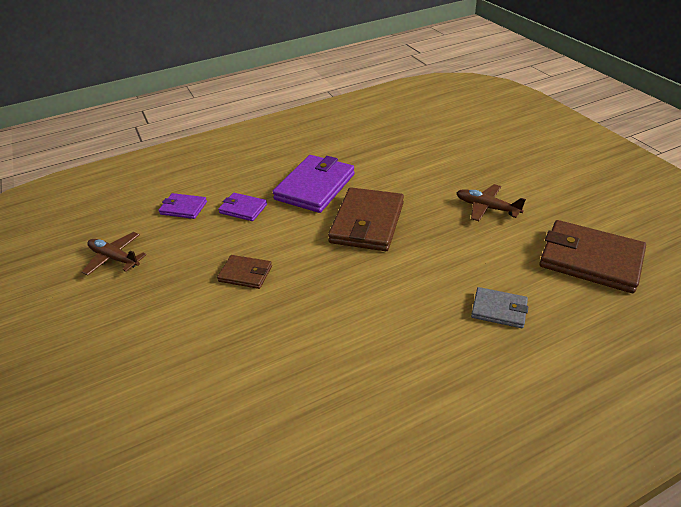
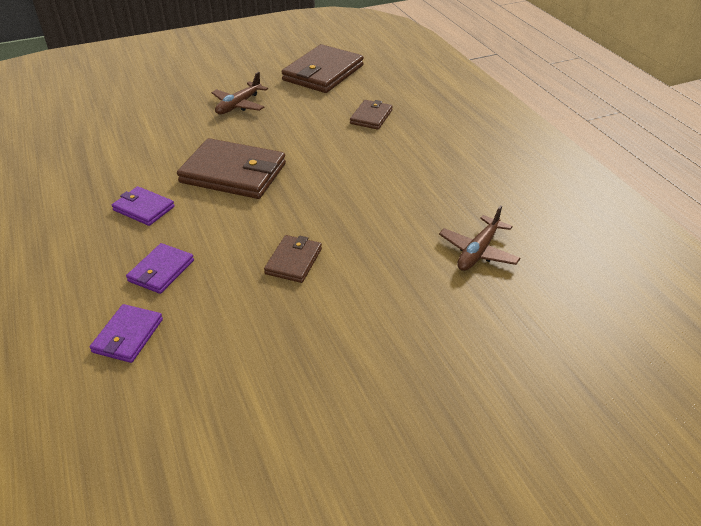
camera: 90 degrees left, 0 degrees up
brown plane [82,232,146,276] -> brown plane moved to [439,205,520,271]
purple wallet [273,155,355,213] -> purple wallet [112,186,175,226], size x0.53
grey wallet [471,287,528,328] -> brown wallet [350,100,393,130]

